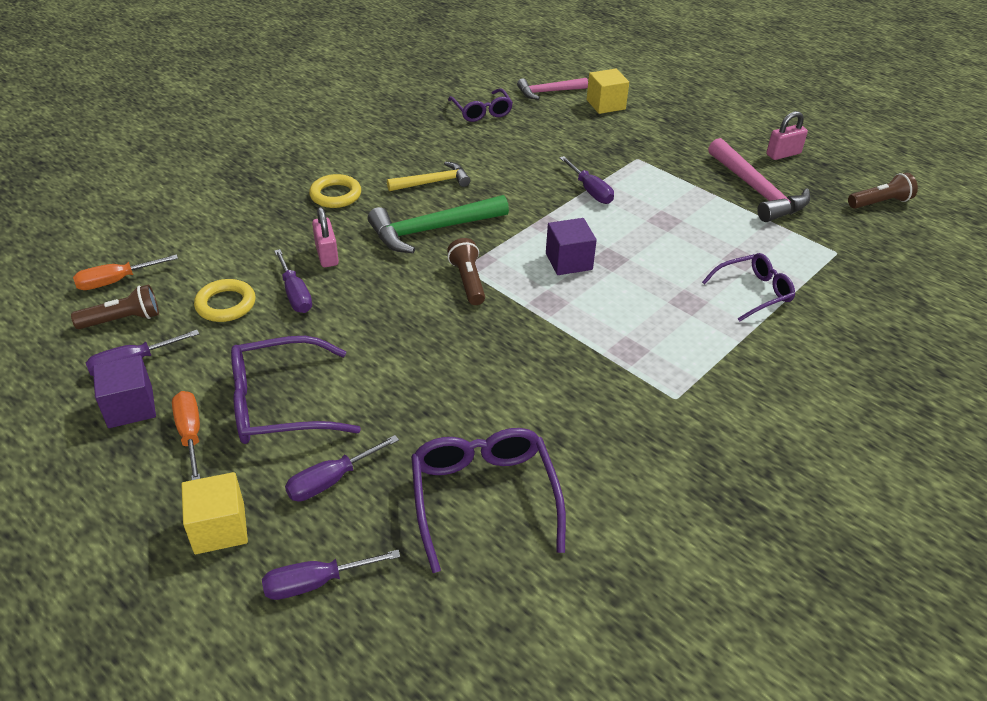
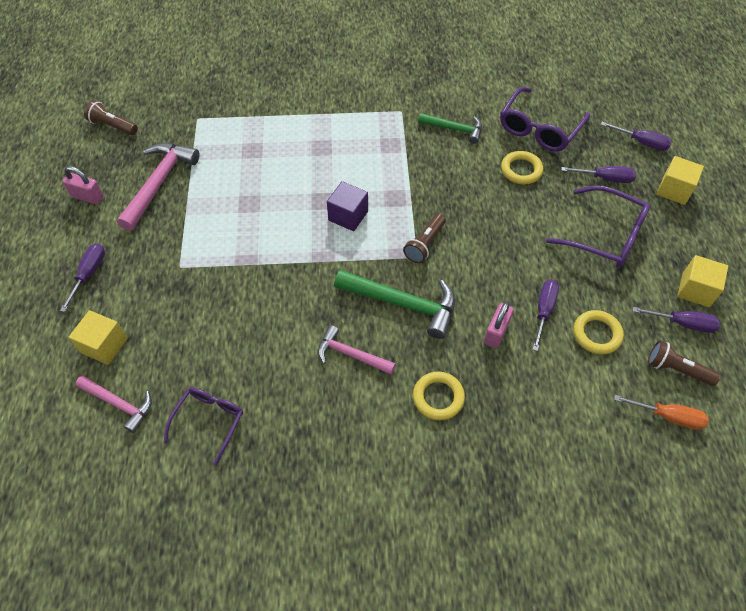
camera: 135 degrees left, 15 degrees up
purple cube [93,355,156,428] -> yellow cube [677,255,728,307]
orange screwdriver [172,391,200,480] -> none
yellow hammer [387,162,471,191] -> pink hammer [318,325,396,375]
purple screwdriver [560,156,614,204] -> purple screwdriver moved to [60,243,105,312]
purple glasses [702,253,795,322] -> none
none -> green hammer [418,113,482,144]
none -> yellow ring [501,151,543,184]

